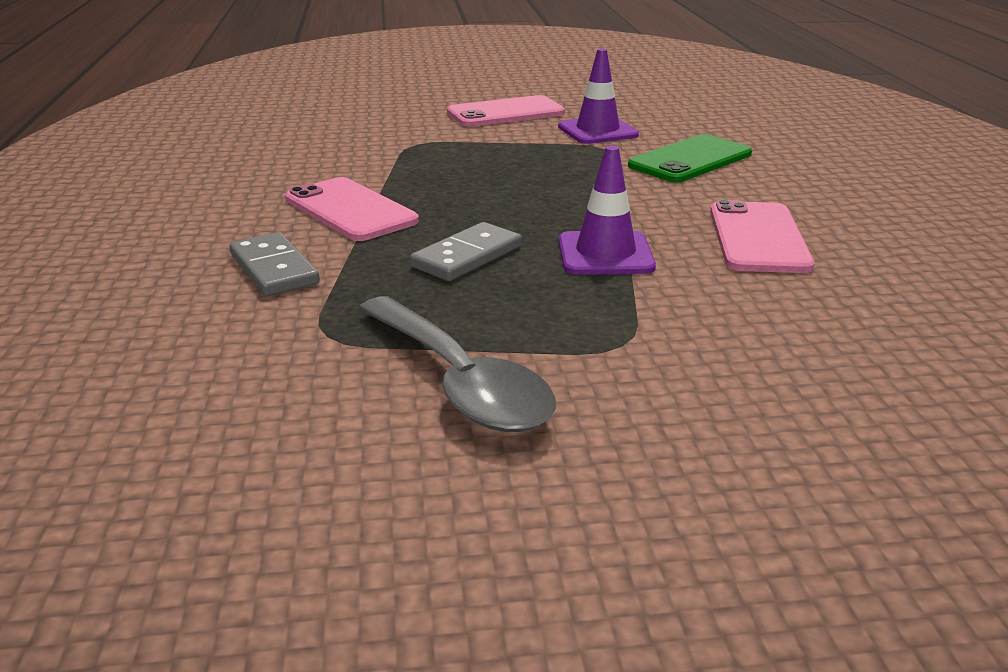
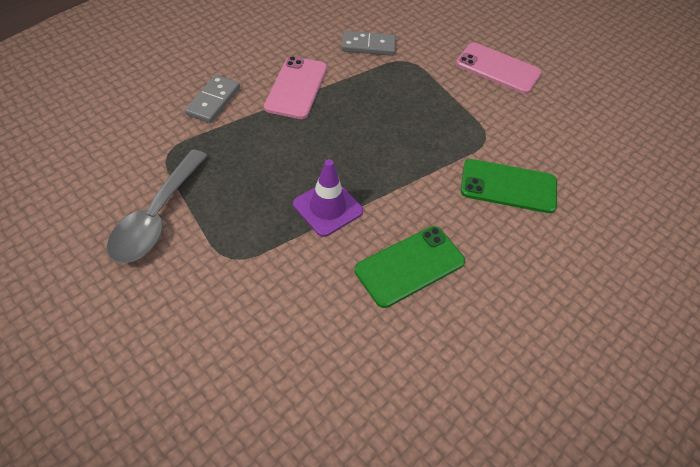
camera: 50 degrees right, 25 degrees up
grey domino [410,222,522,281] -> grey domino moved to [341,31,396,56]
purple traffic cone [558,49,639,144] -> none
pink phone [710,200,815,273] -> green phone [355,226,465,308]

